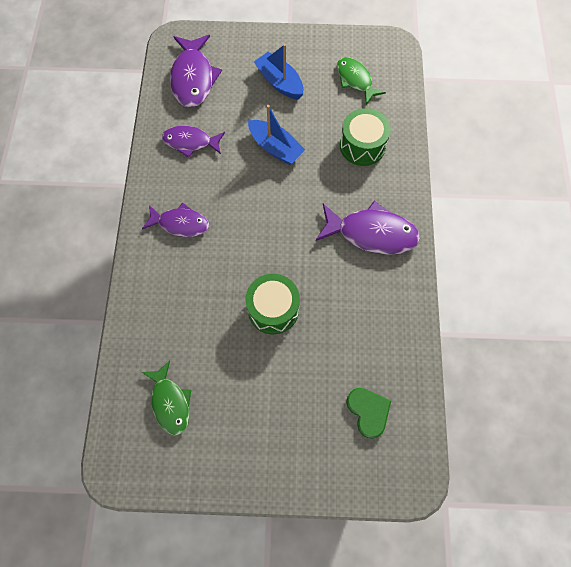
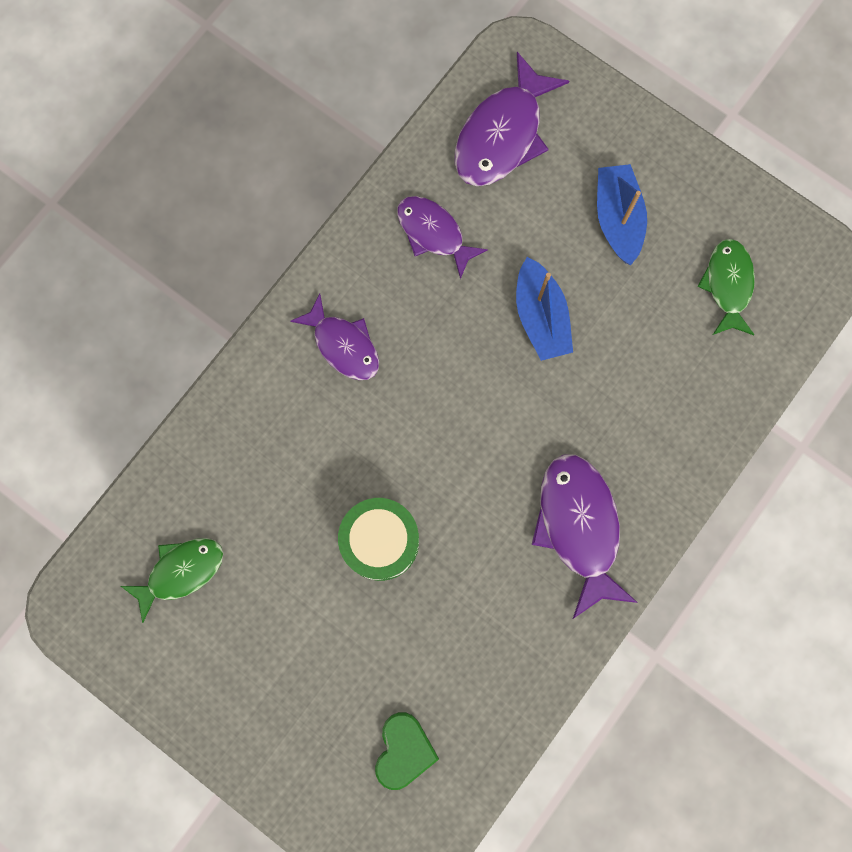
camera: 35 degrees right, 10 degrees up
green fish [142,361,191,435] -> green fish turned 135 degrees counterclockwise [121,538,223,623]
purple fish [315,201,420,255] -> purple fish turned 150 degrees counterclockwise [531,454,638,619]
green drum [340,108,391,166] -> none

